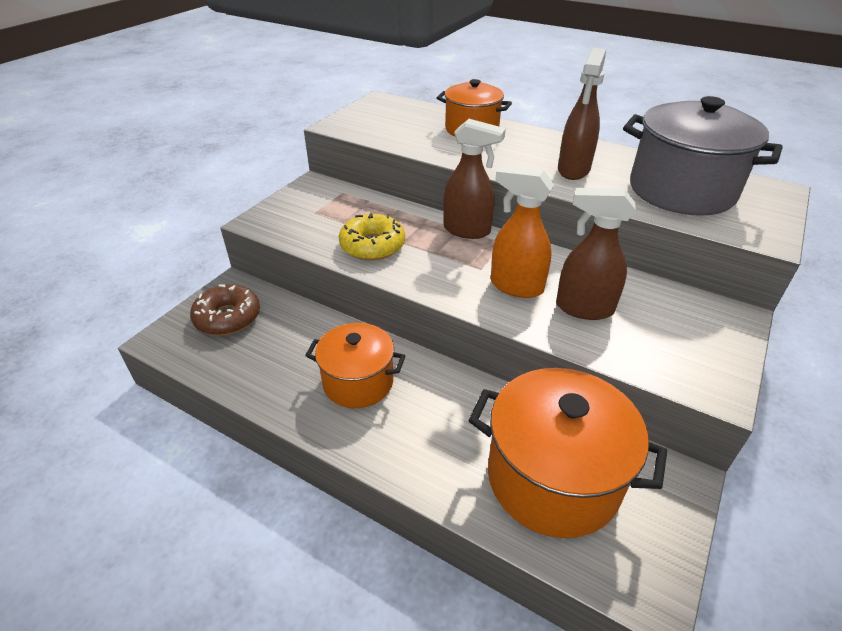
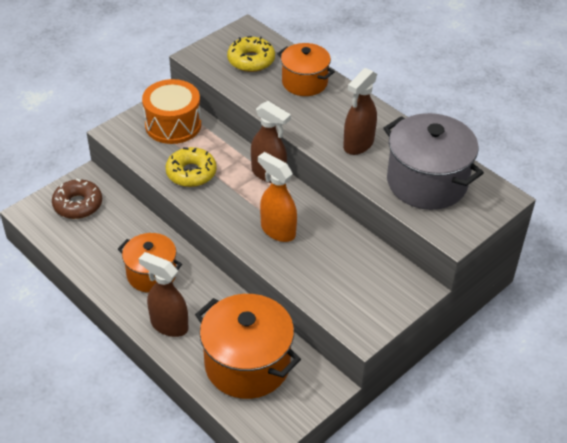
camera: 15 degrees right, 5 degrees up
brown spray bottle [556,188,636,320] -> brown spray bottle moved to [139,252,189,337]
none -> orange drum [142,79,201,144]
none -> yellow donut [227,36,275,72]

